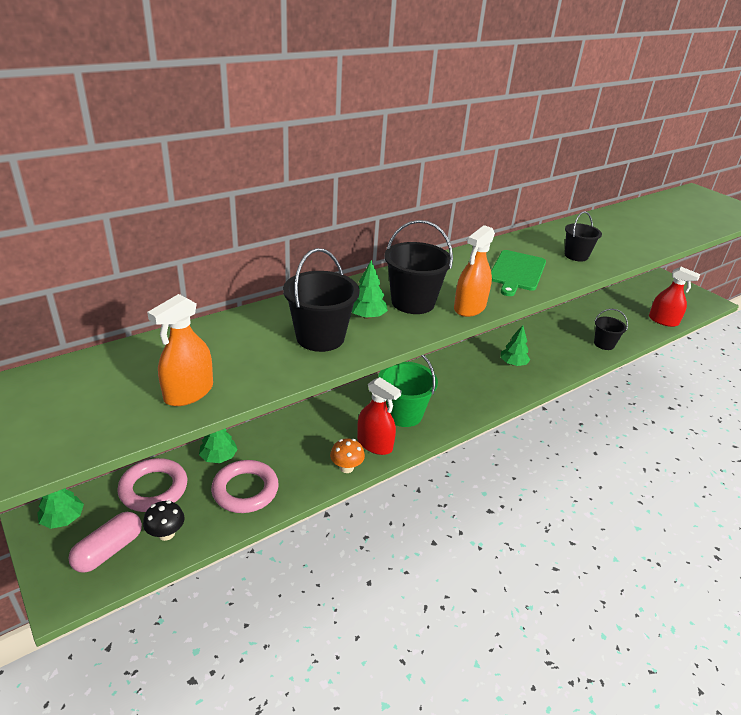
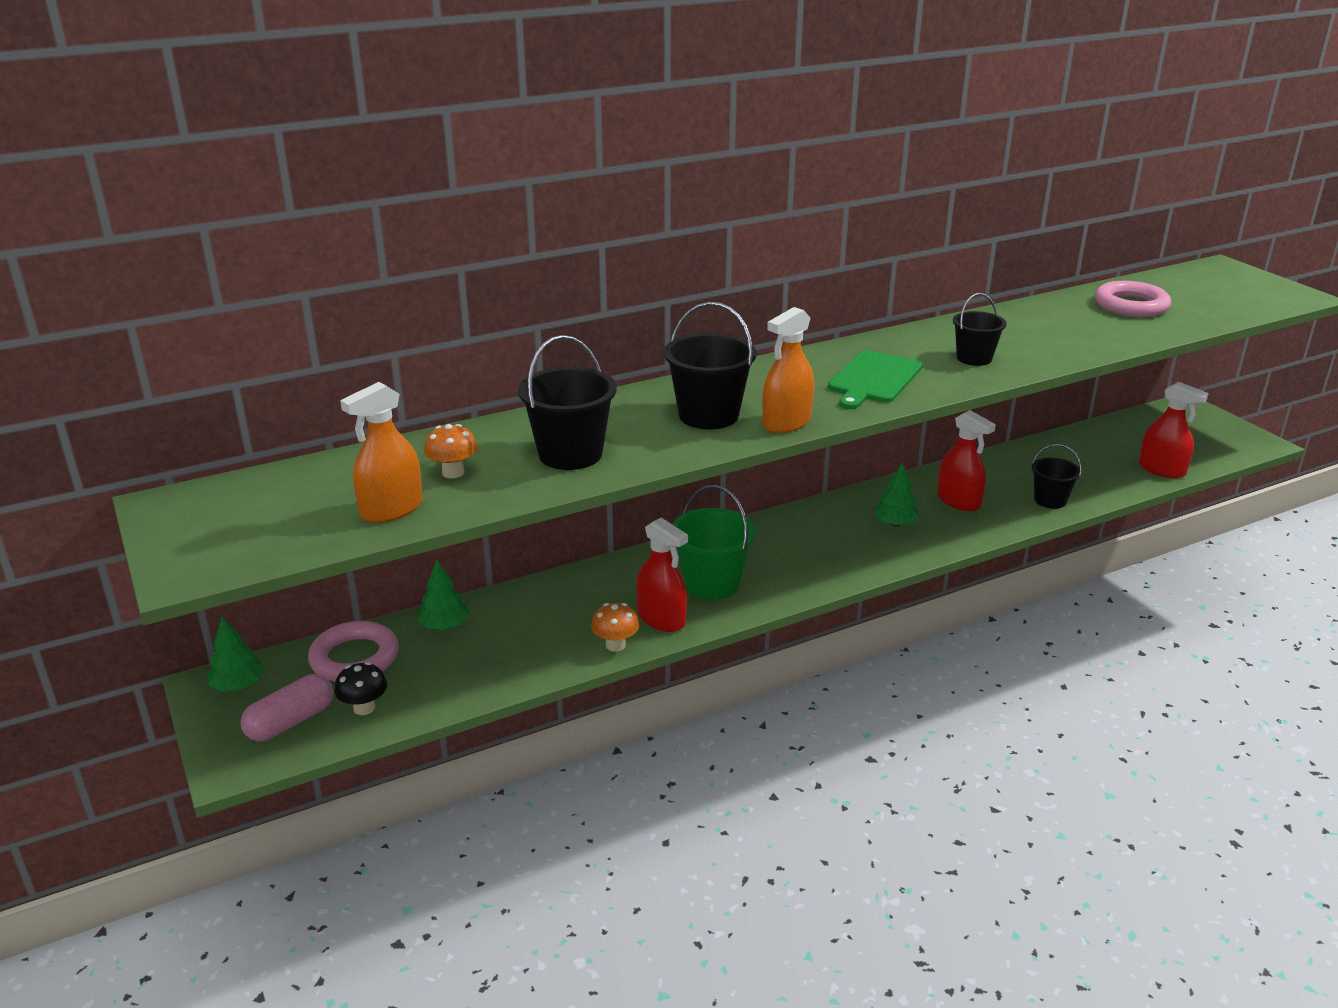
camera: 10 degrees right, 5 degrees down
pink ring [211,460,279,513] -> pink ring moved to [1095,281,1171,317]
green tree [352,260,388,319] -> none
none -> orange mushroom [424,424,478,478]
none -> red spray bottle [937,410,996,511]

